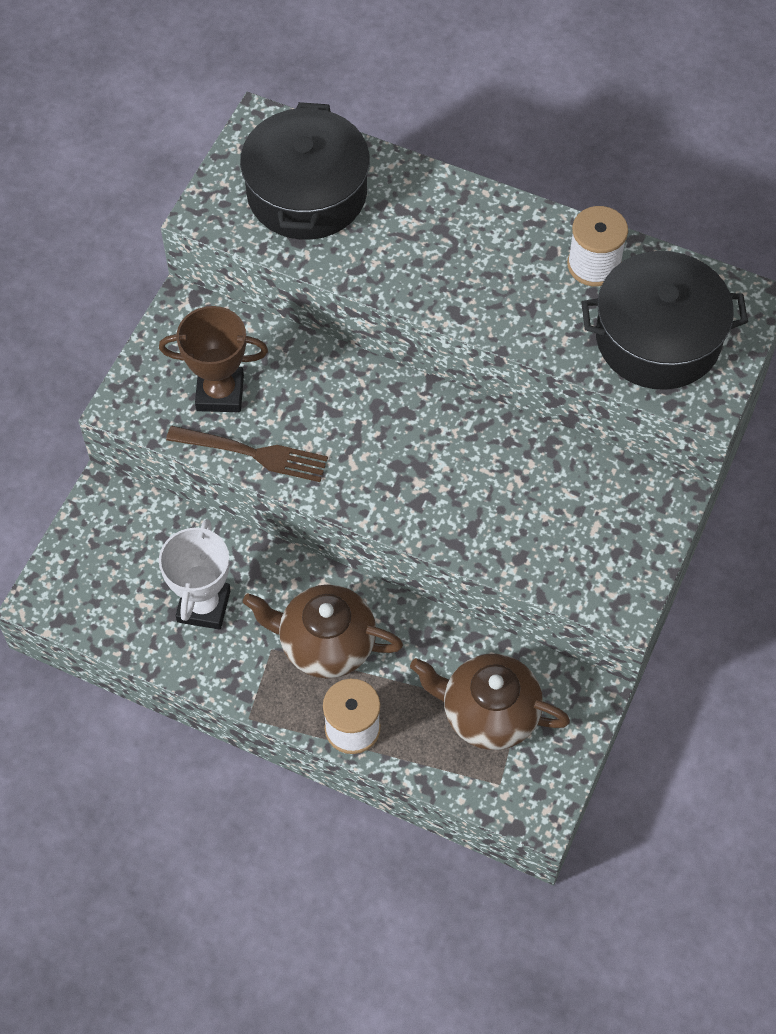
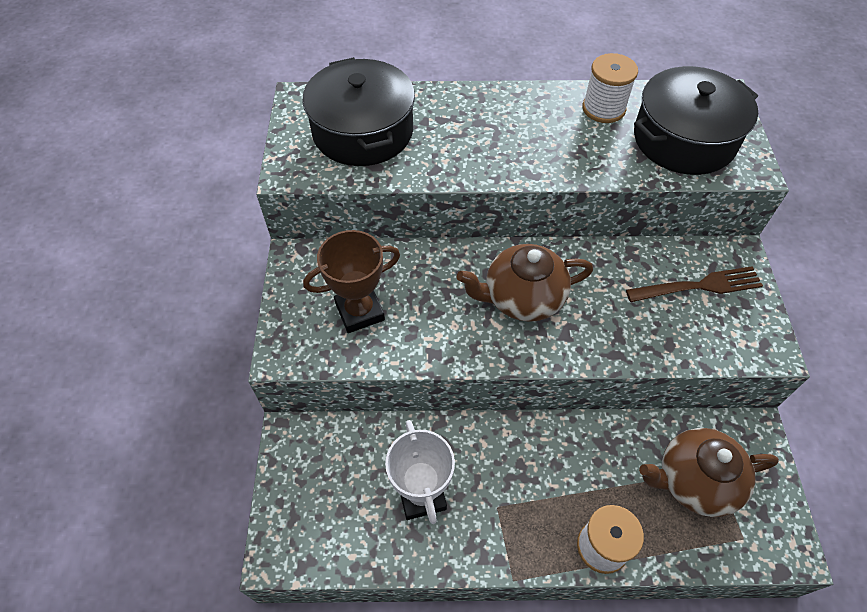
camera: 25 degrees left, 5 degrees down
brown fork [166,426,328,482] -> brown fork moved to [626,266,763,302]
brown teapot [243,584,403,678] -> brown teapot moved to [457,244,593,322]

